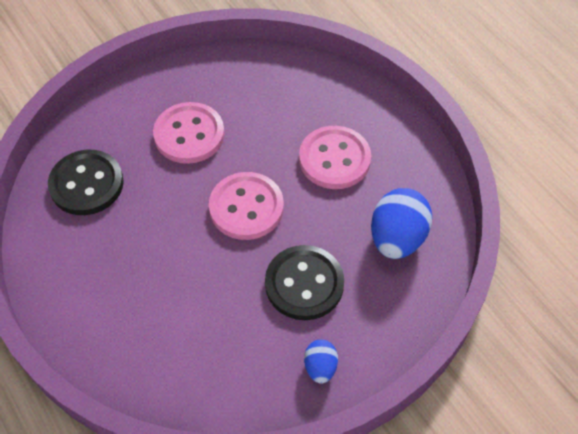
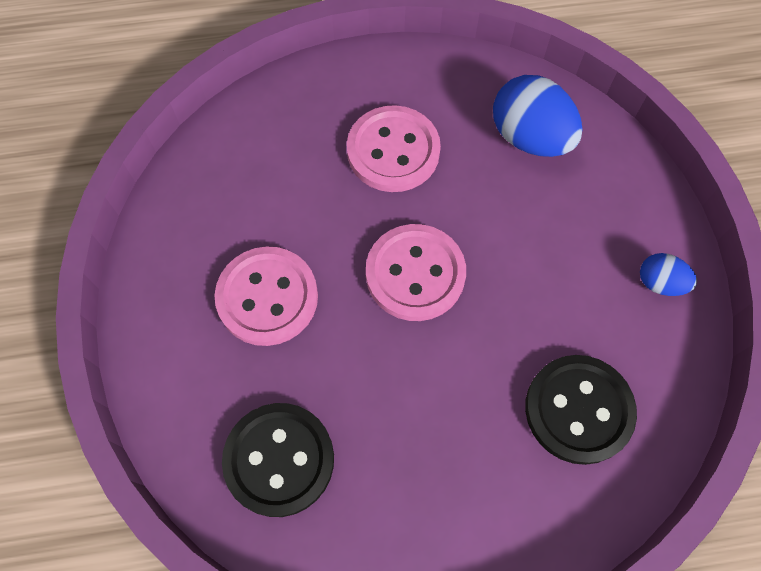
camera: 65 degrees left, 10 degrees up
black button [265,245,344,320] -> black button moved to [525,355,637,465]

